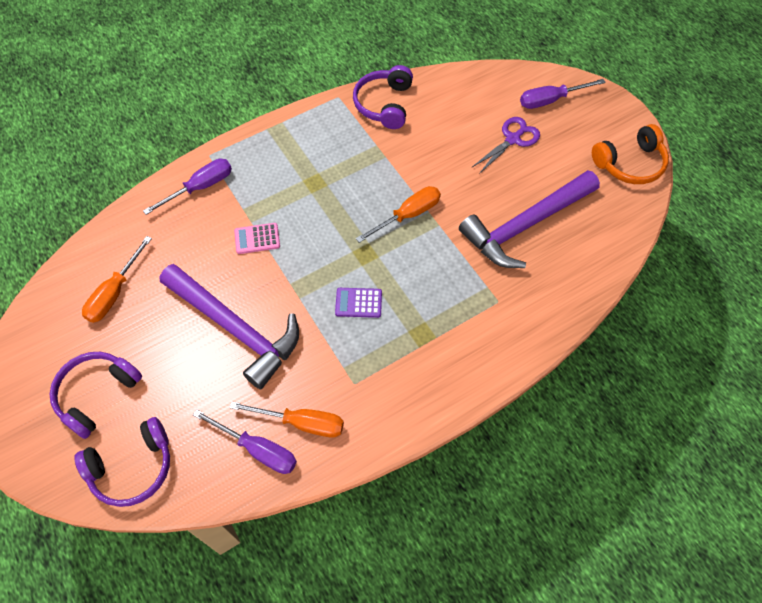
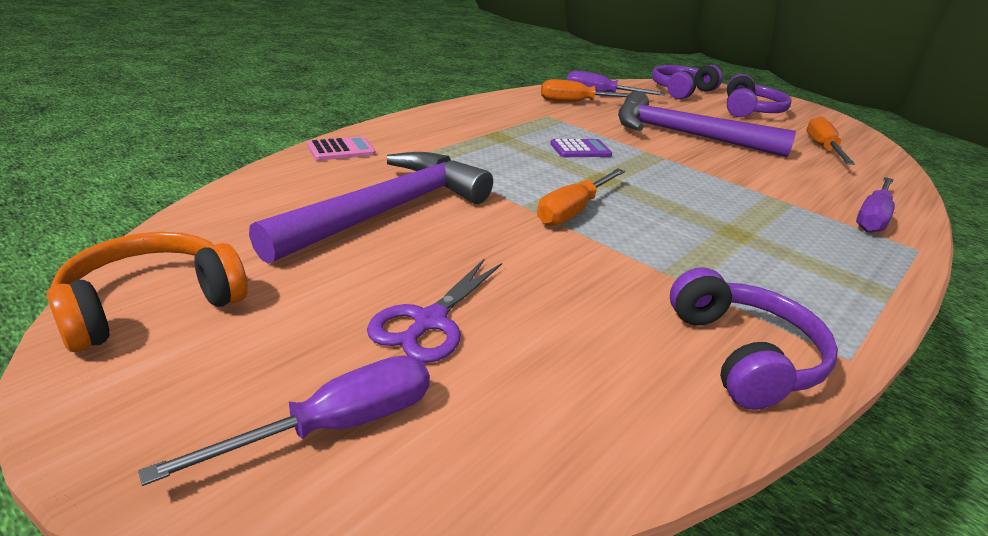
camera: 160 degrees right, 30 degrees down
pink calculator [234,223,280,254] -> pink calculator moved to [307,136,375,161]

